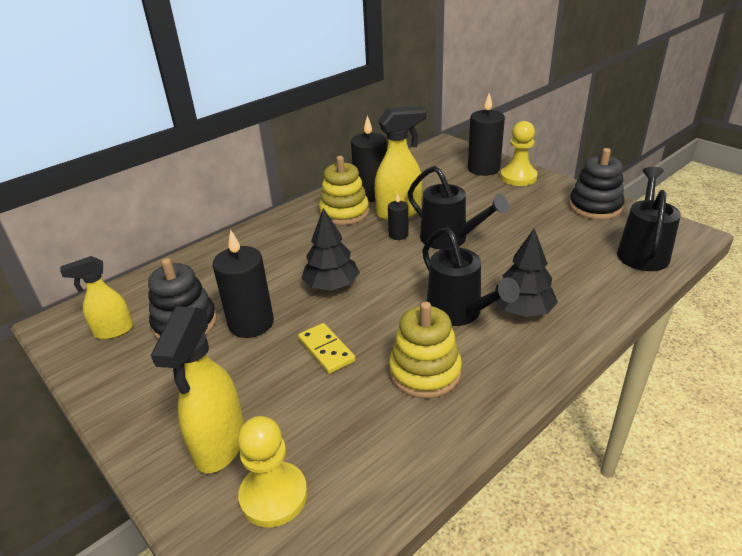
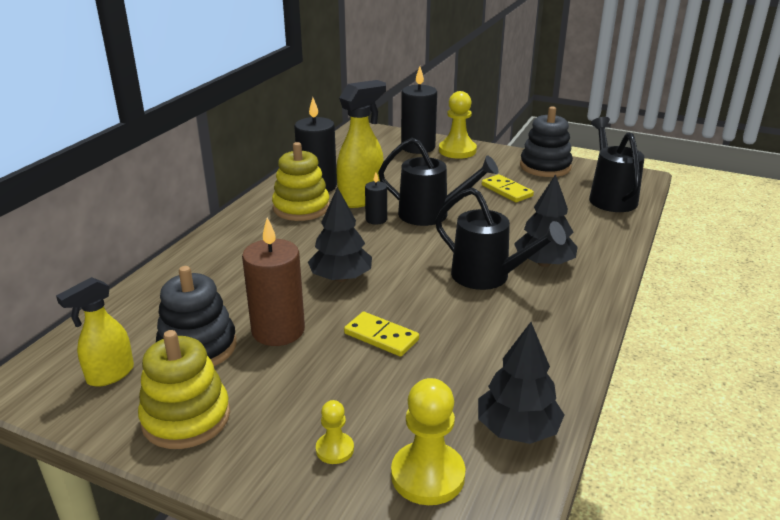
camera: 25 degrees left, 5 degrees down
yellow spray bottle [151,306,244,474] -> yellow pawn [316,400,354,464]
black candle [213,230,274,338] -> brown candle [242,217,305,346]
yellow stacking toy [389,302,462,398] -> yellow stacking toy moved to [138,330,230,449]
none -> black tree [478,322,564,444]
none -> yellow domino [482,174,534,202]

